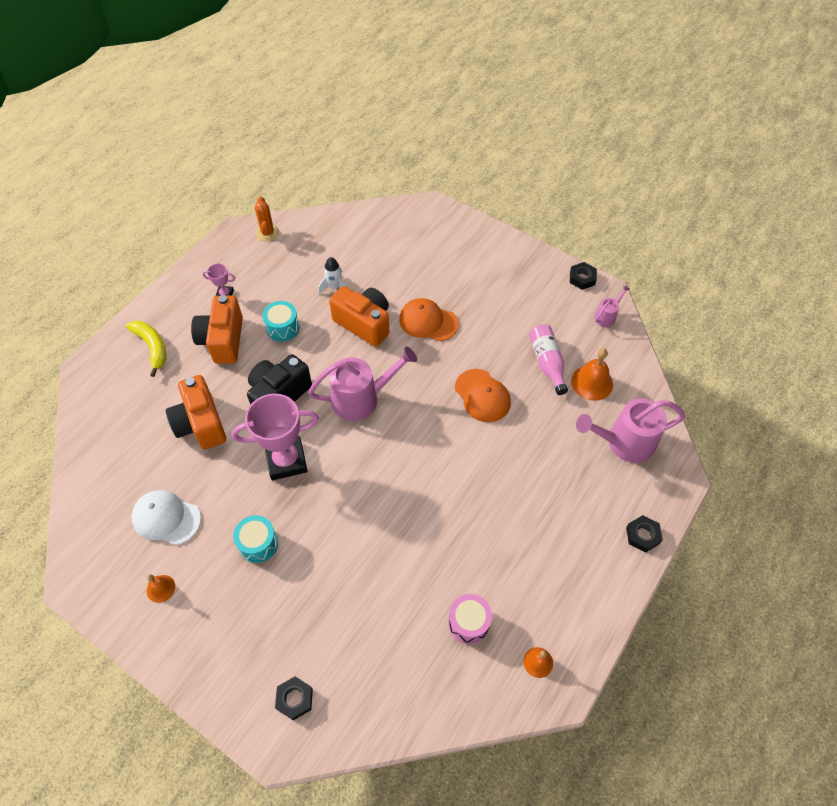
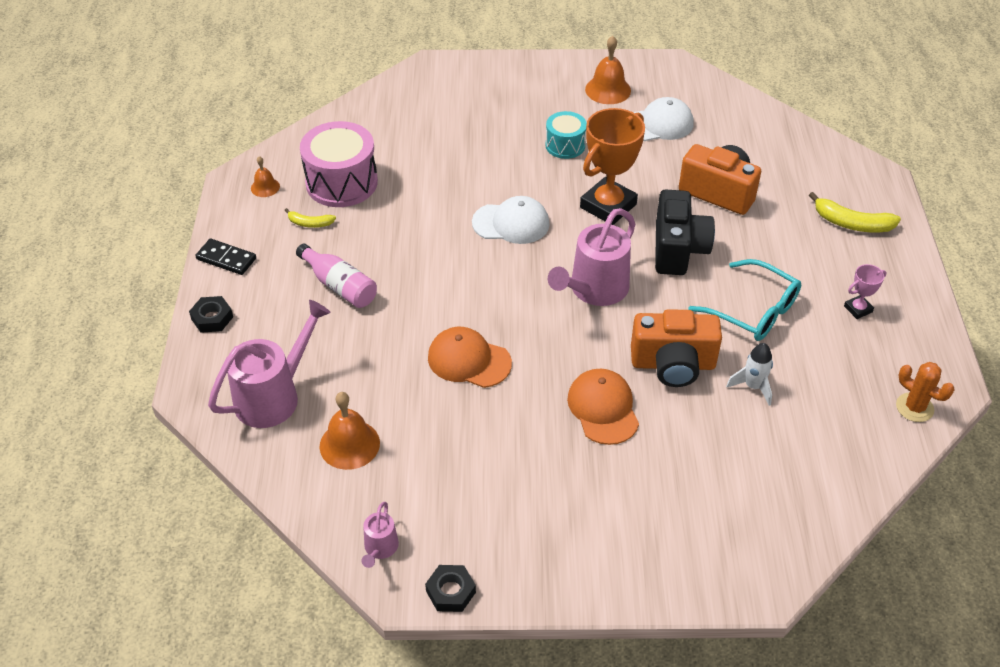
camera: 145 degrees right, 10 degrees down
orange bell [147,574,175,603] -> orange bell [585,36,631,104], size x1.72
orange camera [191,295,243,364] -> none
pink trophy [232,394,319,480] -> orange trophy [580,108,645,225]
turquoise drum [262,301,300,342] -> turquoise glasses [689,259,801,341]
black nut [275,677,313,720] -> none
orange cap [399,298,459,341] -> orange cap turned 90 degrees counterclockwise [567,369,639,445]
pink drum [448,594,492,644] -> pink drum [300,121,378,207], size x1.74
pink bottle [529,324,568,395] -> pink bottle moved to [296,244,377,308]
none -> black domino [195,239,256,275]
none -> yellow banana [285,208,336,228]
none -> white cap [472,196,550,244]

